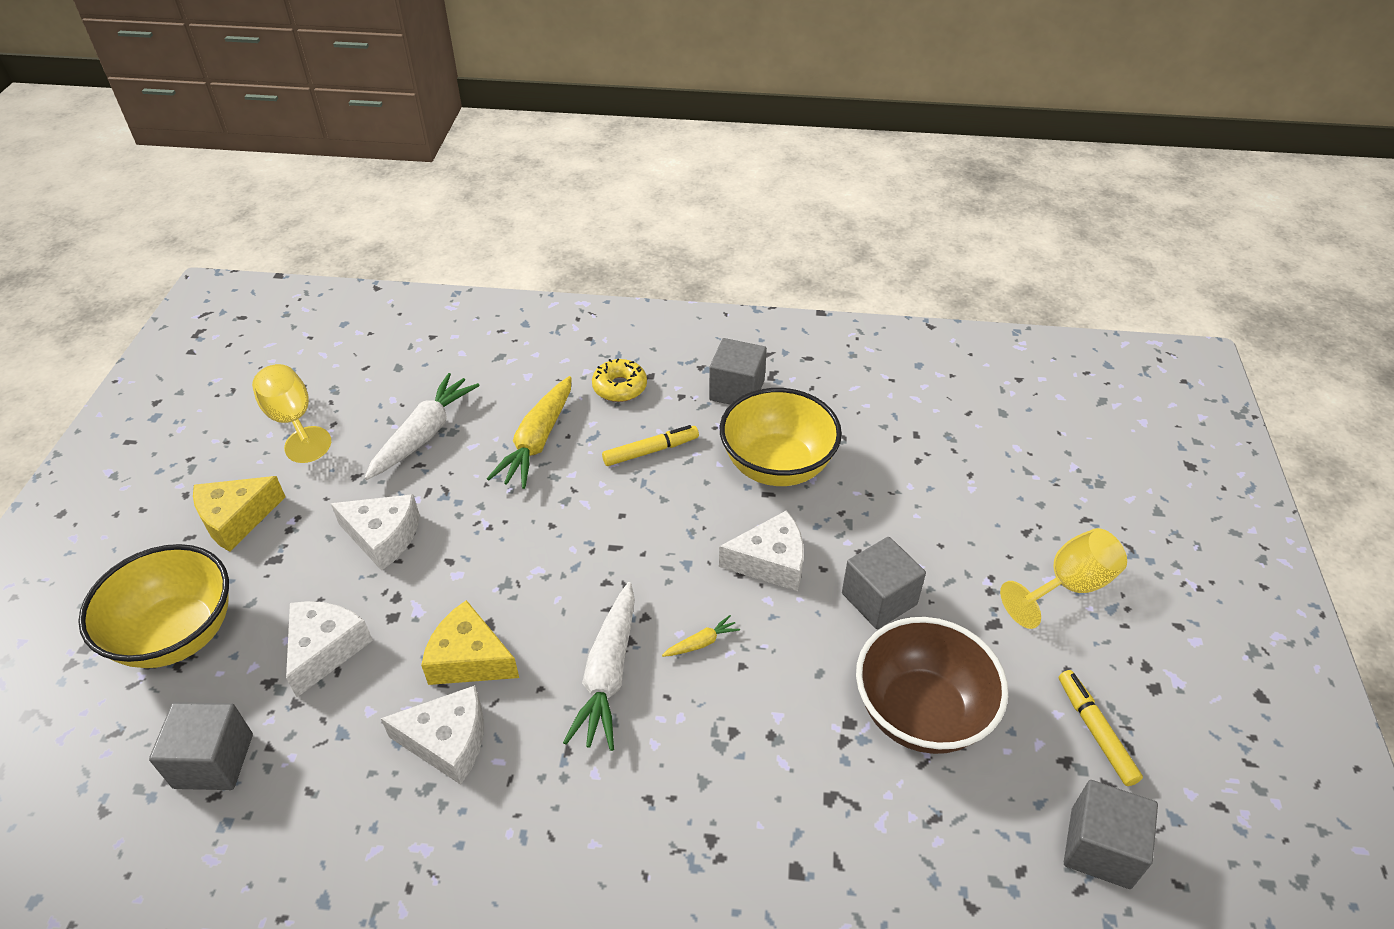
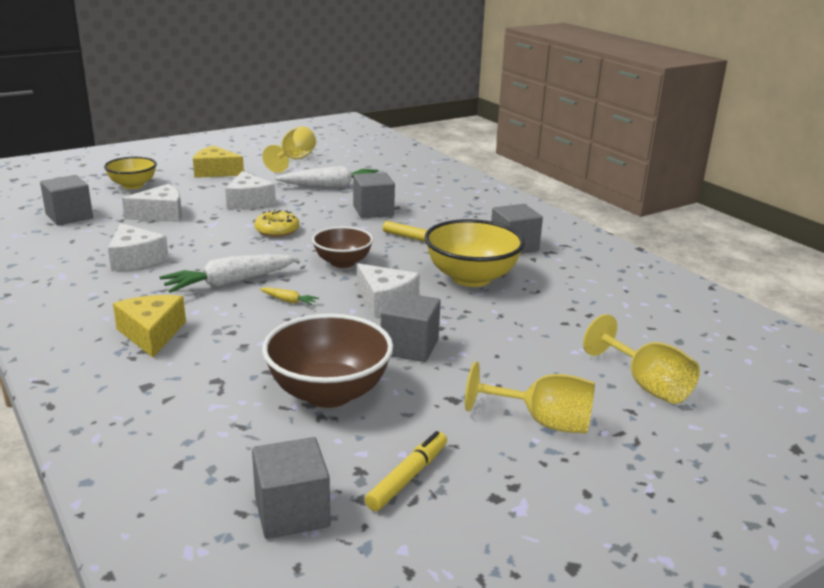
camera: 50 degrees right, 20 degrees down
yellow bowl [78,544,229,668] -> yellow bowl [104,157,157,189], size x0.63
yellow cheese [421,600,519,685] -> yellow cheese moved to [113,295,186,357]
yellow carrot [487,376,572,489] -> grey cube [353,172,395,218]
yellow donut [592,359,647,402] -> yellow donut moved to [254,210,299,237]
none -> brown bowl [312,226,373,268]
none -> yellow goblet [583,314,700,404]

